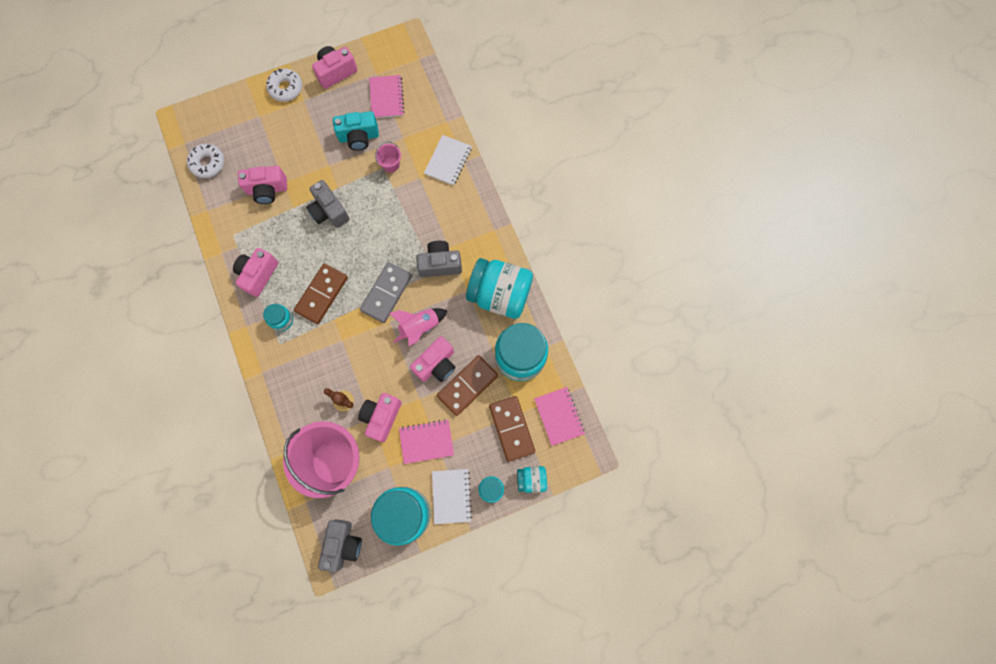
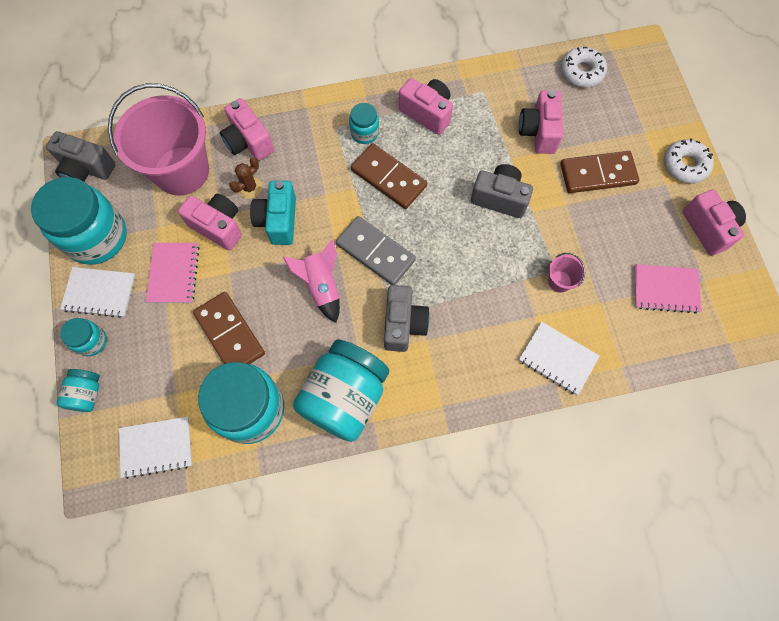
camera: 100 degrees right, 5 degrees down
grey camera [306,180,350,228] -> grey camera turned 45 degrees clockwise [471,164,533,218]
turquoise camera [333,111,379,151] -> turquoise camera moved to [250,180,296,245]
pink camera [410,336,456,382] -> pink camera moved to [220,98,274,161]
brown domino [489,396,535,462] -> brown domino moved to [560,151,639,193]
pink notebook [534,387,585,446] -> white notebook [119,416,192,479]

